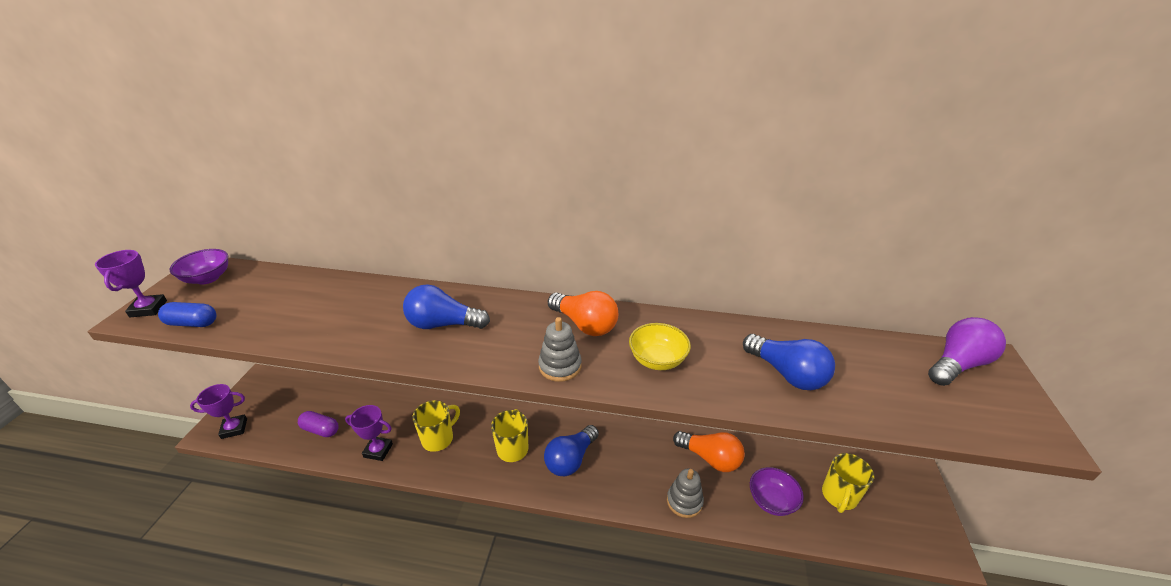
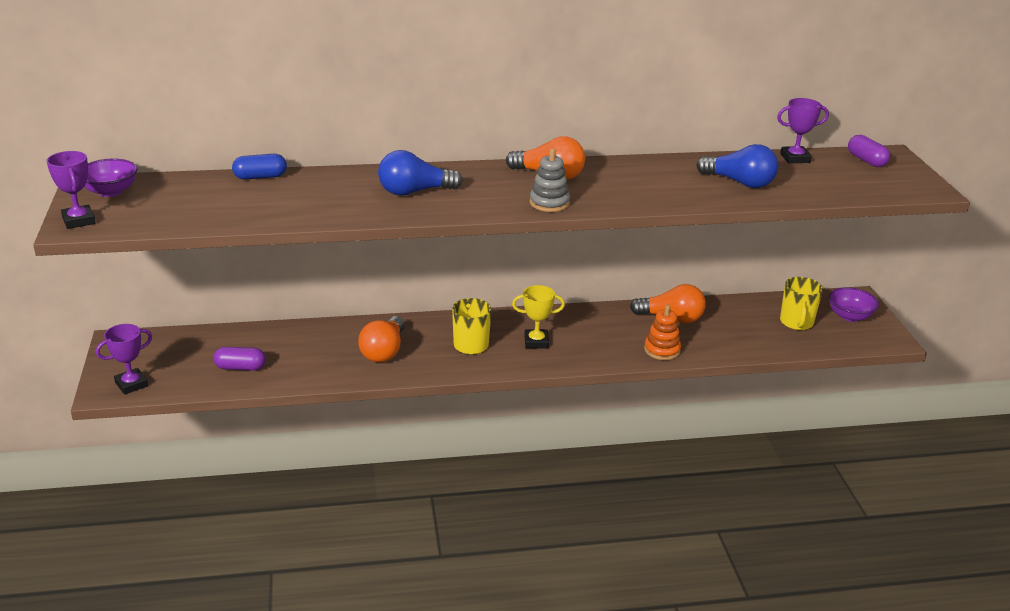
camera: 20 degrees left, 5 degrees down
blue capsule [158,302,217,327] -> blue capsule moved to [232,154,287,180]
purple trophy [345,405,393,461] -> purple trophy moved to [777,98,829,163]
yellow mug [412,400,460,452] -> orange light bulb [358,316,405,362]
blue light bulb [544,425,599,476] -> yellow trophy [512,285,565,349]
yellow bowl [629,323,691,370] -> none
grey stacking toy [667,469,704,518] -> orange stacking toy [644,305,681,360]
purple bowl [750,467,804,516] -> purple bowl moved to [829,287,879,322]
purple light bulb [928,317,1006,386] -> purple capsule [848,135,890,167]

